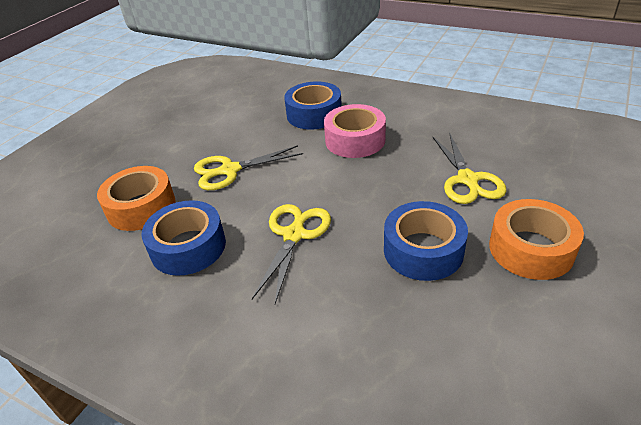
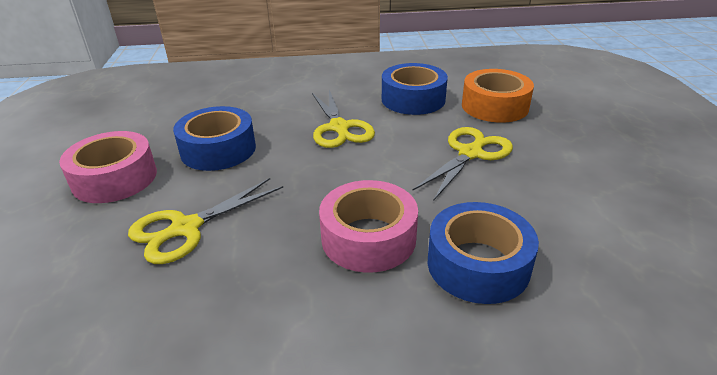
camera: 145 degrees right, 5 degrees down
yellow scissors [433,132,507,204] -> yellow scissors turned 90 degrees counterclockwise [128,178,283,264]
orange tape [489,199,584,280] -> pink tape [59,131,157,203]

